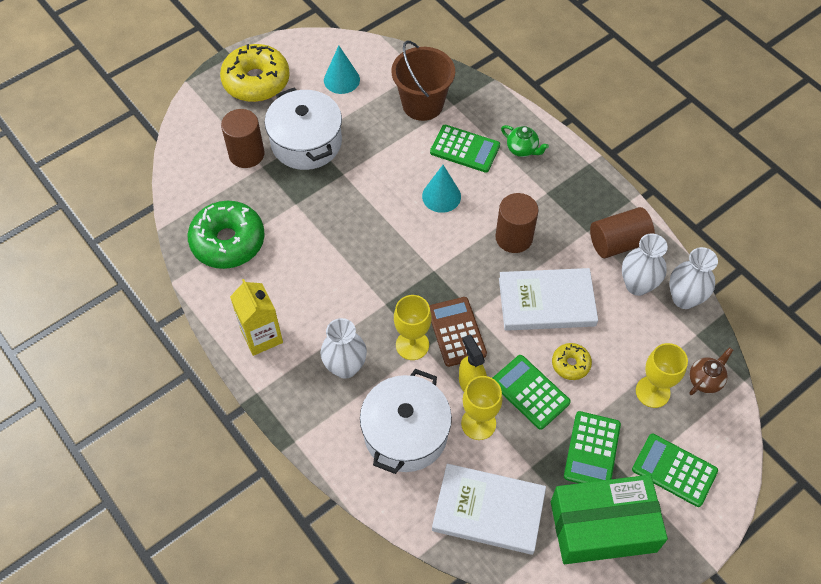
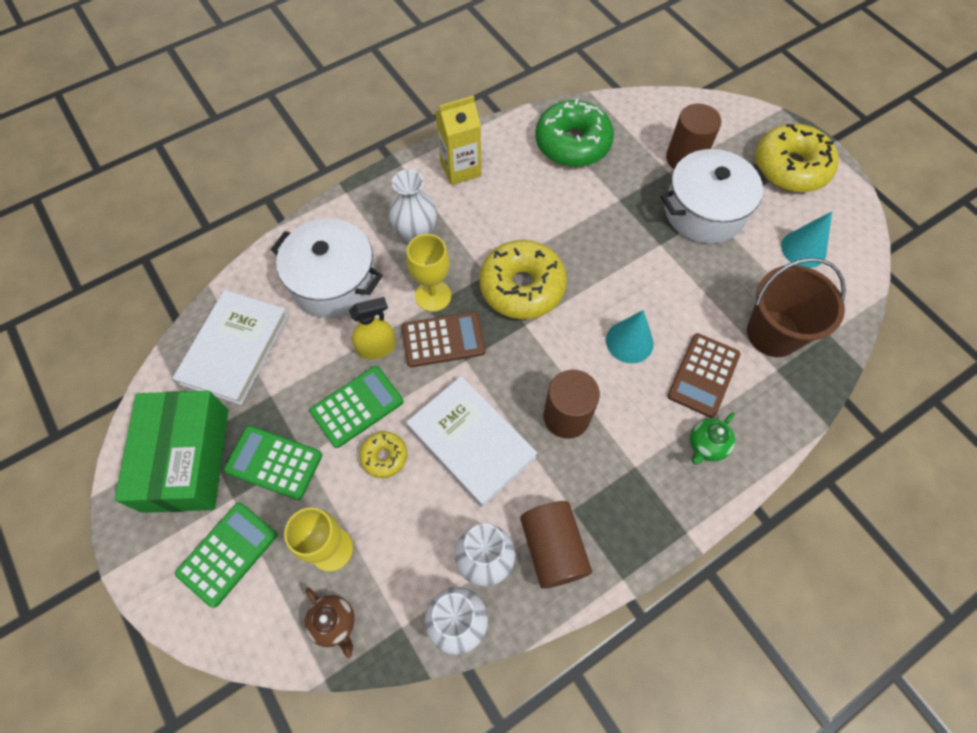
camera: 95 degrees right, 5 degrees up
green calculator [430,125,500,173] -> brown calculator [667,333,740,418]
yellow goblet [461,376,503,440] -> none
white book [499,268,598,331] -> white book turned 45 degrees counterclockwise [406,376,538,507]
none -> yellow donut [479,240,567,319]

